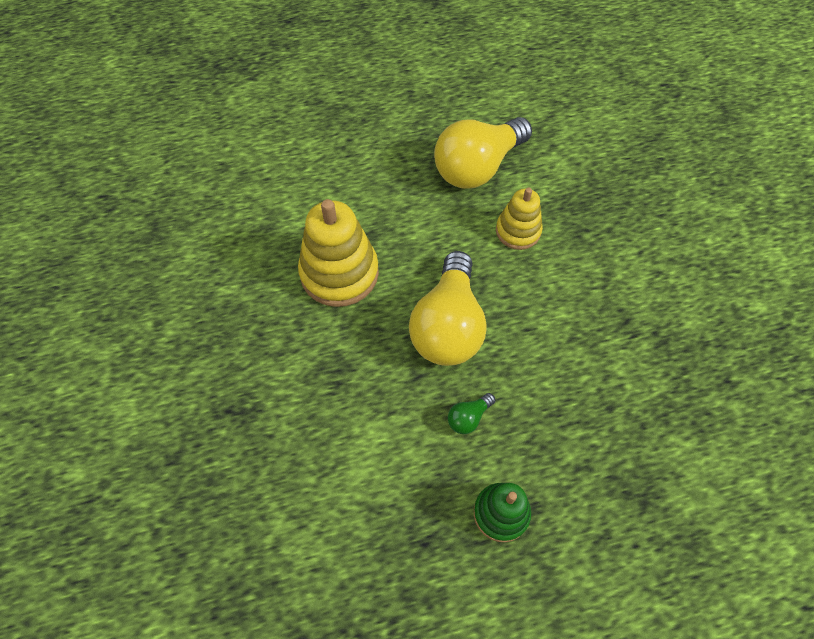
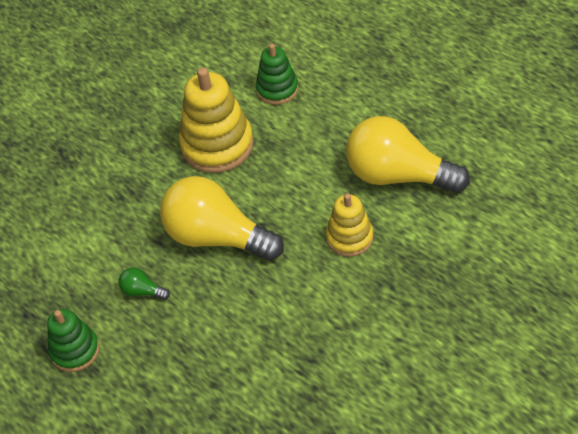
camera: 65 degrees right, 10 degrees down
yellow light bulb [409,251,487,366] -> yellow light bulb turned 45 degrees clockwise [160,176,284,261]
none -> green stacking toy [256,44,298,105]

